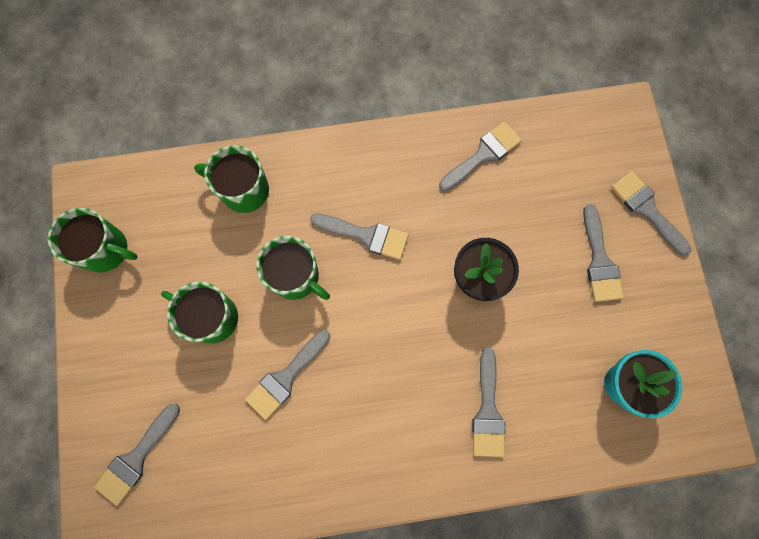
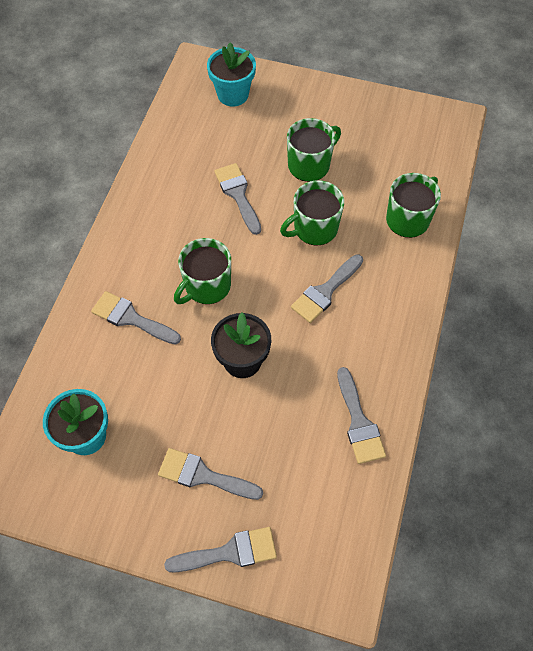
camera: 115 degrees right, 15 degrees down
green mug [48,208,137,273] -> green mug moved to [174,238,231,304]
grey brush [94,404,180,506] -> turquoise flower pot [207,42,256,106]

